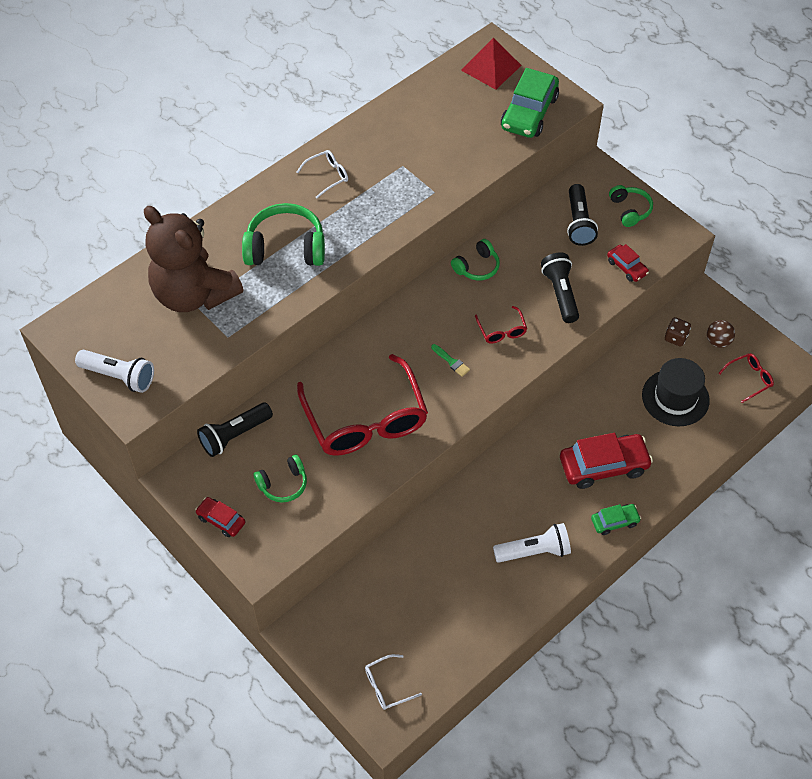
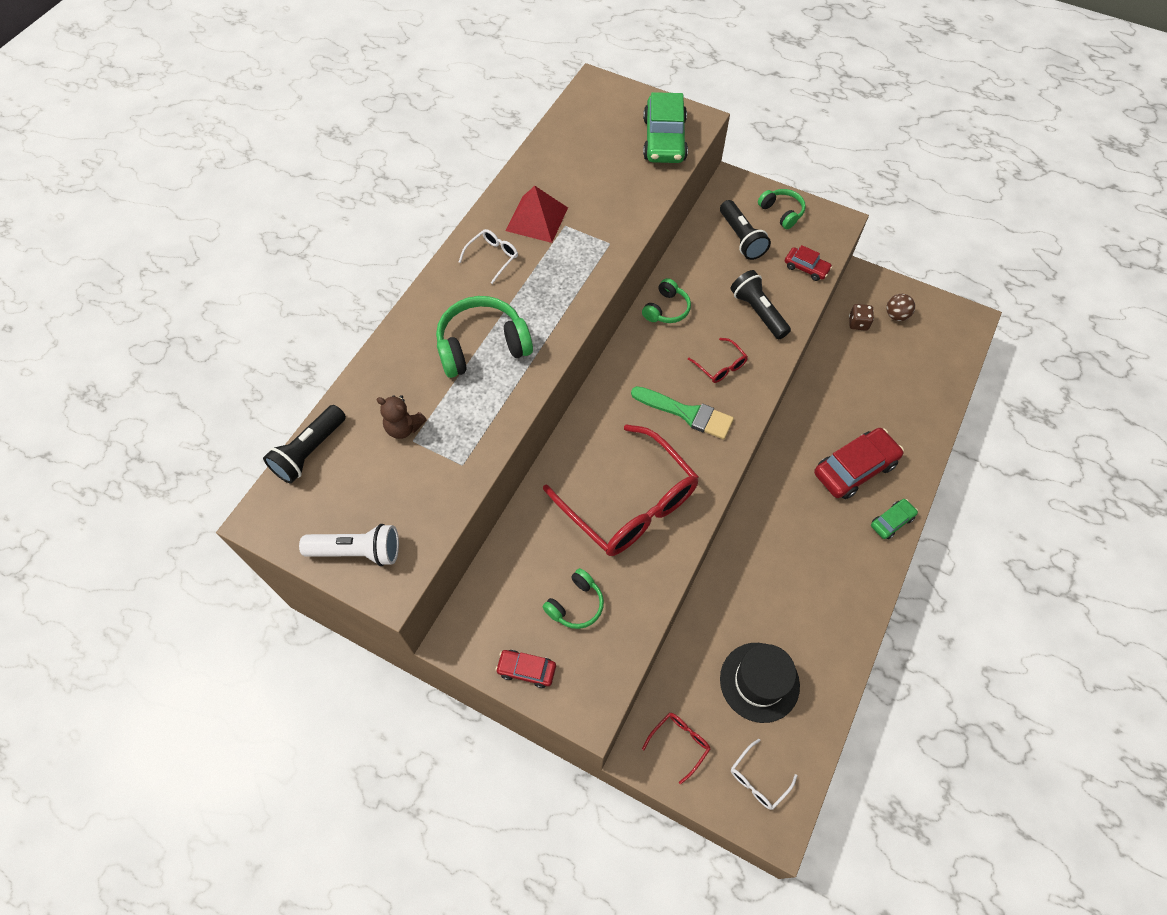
camera: 20 degrees left, 5 degrees up
brown teddy bear [144,206,244,312] -> brown teddy bear [376,395,427,439], size x0.40
black flashlight [197,403,273,457] -> black flashlight moved to [263,405,346,483]
green brush [431,344,470,377] -> green brush [631,386,734,440], size x2.07
red pyramid [461,38,522,90] -> red pyramid moved to [506,186,568,243]
white flashlight [493,523,571,563] -> none
black hat [642,358,710,426] -> black hat moved to [720,643,800,723]
red glasses [719,353,774,403] -> red glasses moved to [642,713,711,784]

